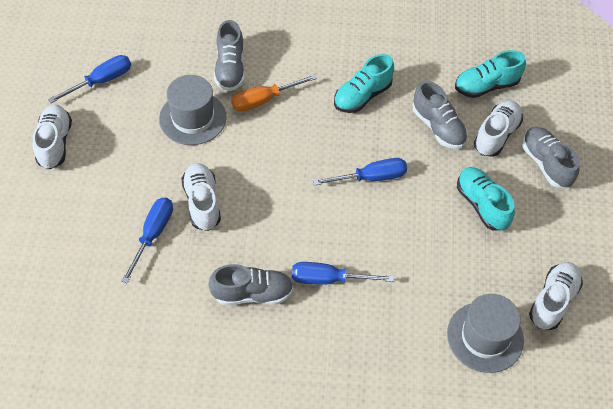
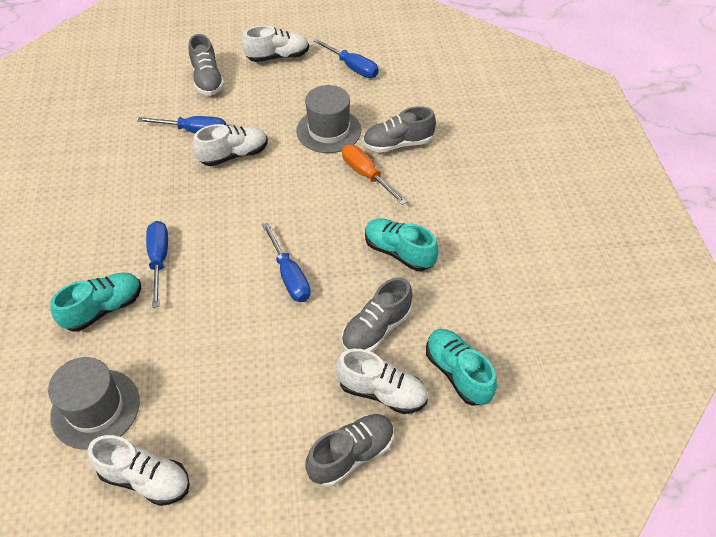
camera: 80 degrees right, 5 degrees down
grey shoe [209,264,294,305] -> grey shoe moved to [189,34,224,95]
turquoise shoe [457,167,515,230] -> turquoise shoe moved to [50,273,141,332]

